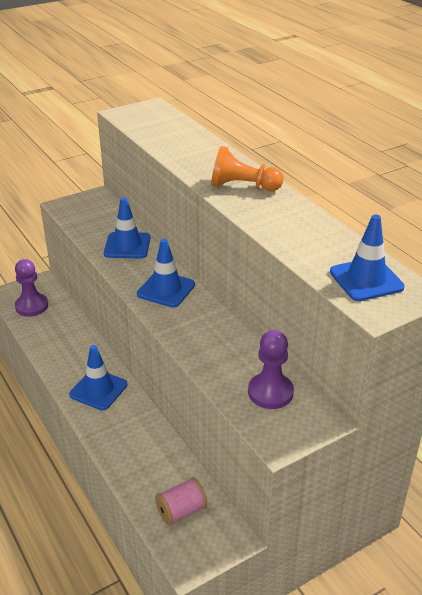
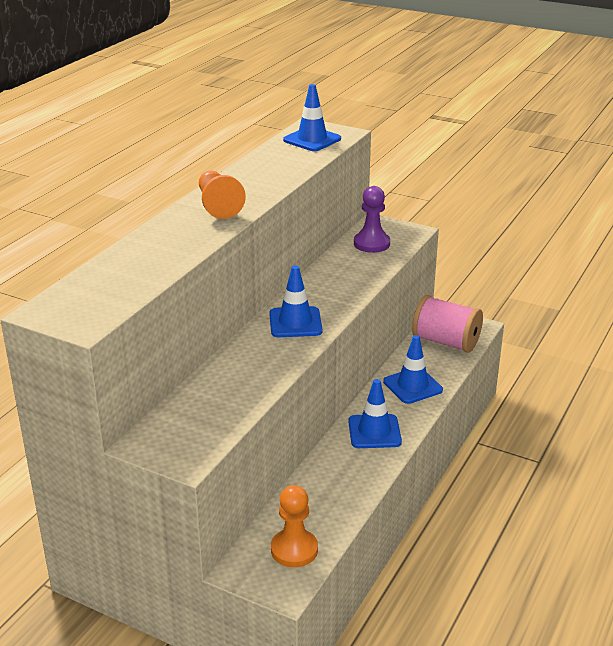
camera: 120 degrees left, 5 degrees down
purple pawn [15,259,48,317] -> orange pawn [271,485,318,567]
blue traffic cone [104,197,150,259] -> blue traffic cone moved to [383,335,443,404]
pink spool [155,477,207,525] -> pink spool [412,295,483,353], size x1.68

